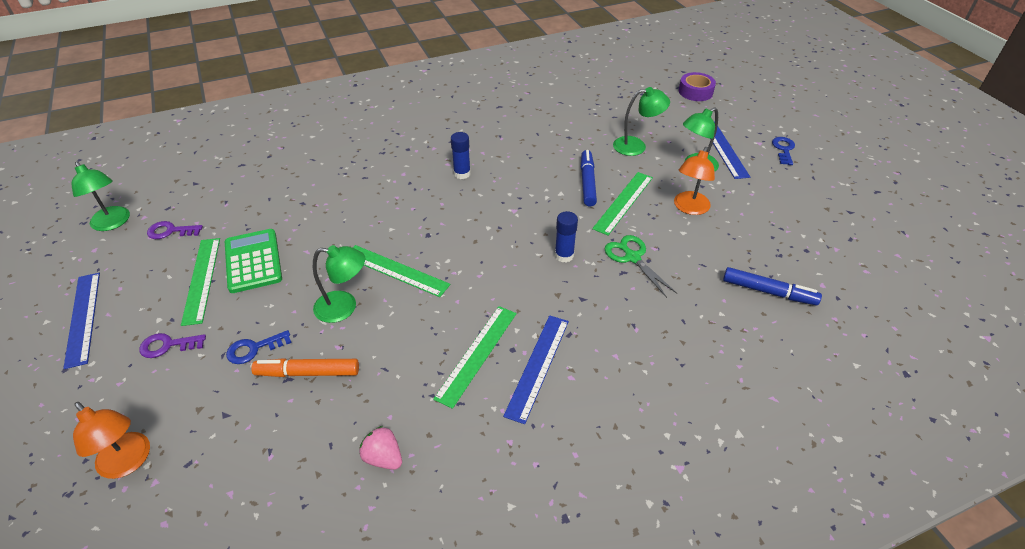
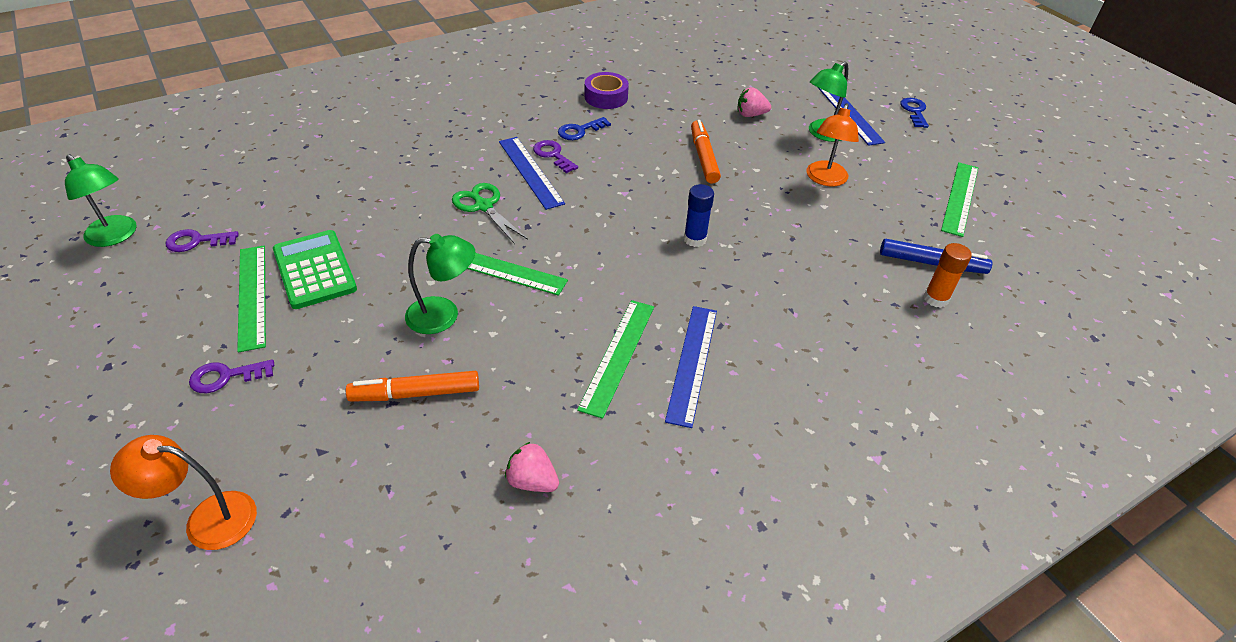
camera: 10 degrees left, 0 degrees up
blue ruler [63,273,100,369] -> blue ruler moved to [499,137,565,210]
orange lamp [73,402,150,479] -> orange lamp turned 150 degrees clockwise [110,435,257,550]
blue key [226,330,292,364] -> blue key moved to [558,117,611,140]
blue glue stick [451,132,471,179] -> purple key [533,140,578,173]
blue marker [581,150,597,206] -> orange marker [691,120,721,184]
green ruler [592,172,653,235] -> green ruler moved to [941,162,978,237]
green scissors [605,235,677,298] -> green scissors moved to [452,183,528,244]
green lamp [613,87,670,156] -> pink strawberry [737,87,771,117]
purple tape [679,72,716,101] -> purple tape moved to [585,72,629,109]
none -> orange glue stick [924,243,972,308]

